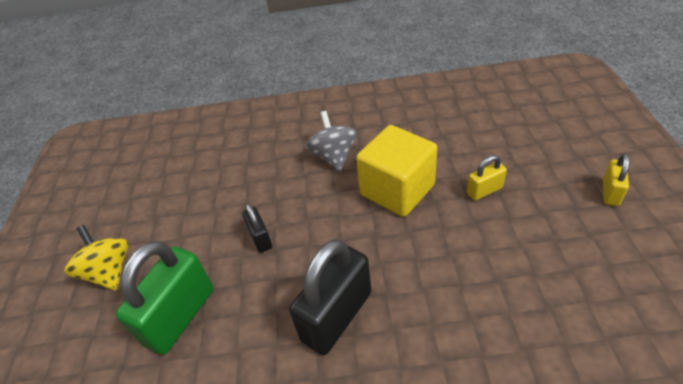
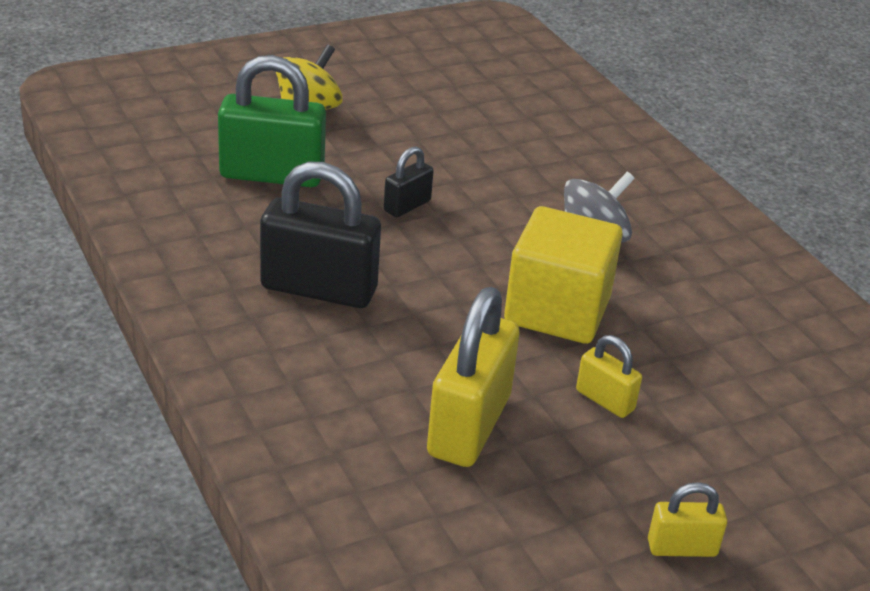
camera: 60 degrees right, 10 degrees down
none -> yellow padlock [427,287,519,467]

